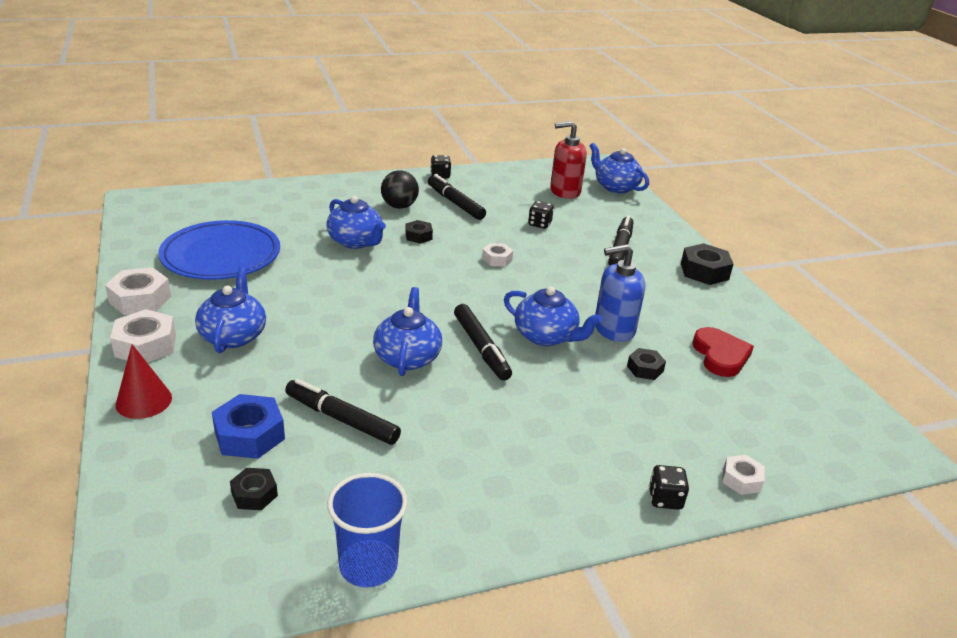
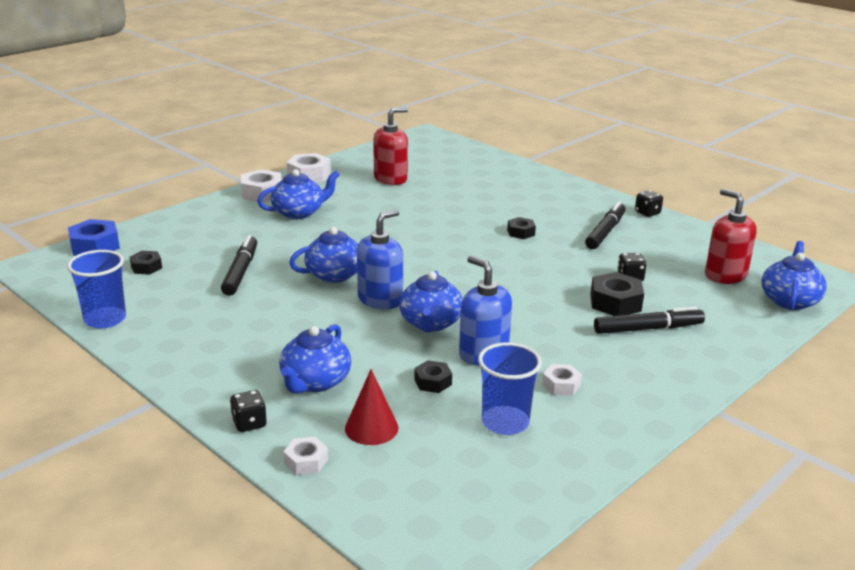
camera: 65 degrees right, 5 degrees down
red cone [116,344,172,419] -> red cone moved to [345,369,399,445]
blue plate [158,220,280,280] -> red soap dispenser [373,107,408,185]
blue nut [212,394,285,459] -> blue nut moved to [68,219,120,256]
blue teapot [326,196,386,249] -> blue teapot moved to [279,324,351,394]
black ball [381,170,419,209] -> none
black marker [454,304,512,381] -> blue soap dispenser [357,209,403,309]
white nut [482,243,513,267] -> white nut moved to [542,364,582,395]
black nut [681,243,733,285] -> black nut moved to [590,272,644,316]
red heart [692,327,754,377] -> blue cup [478,342,542,435]

